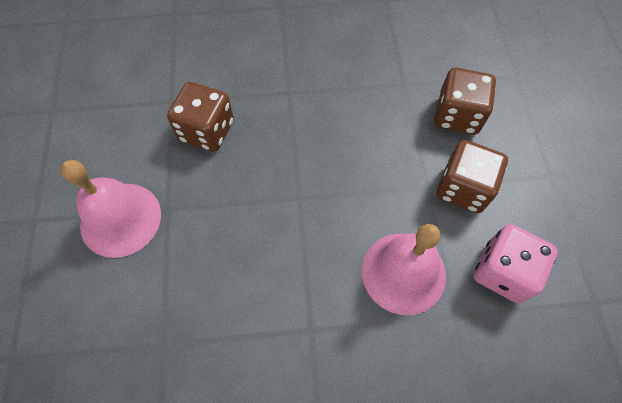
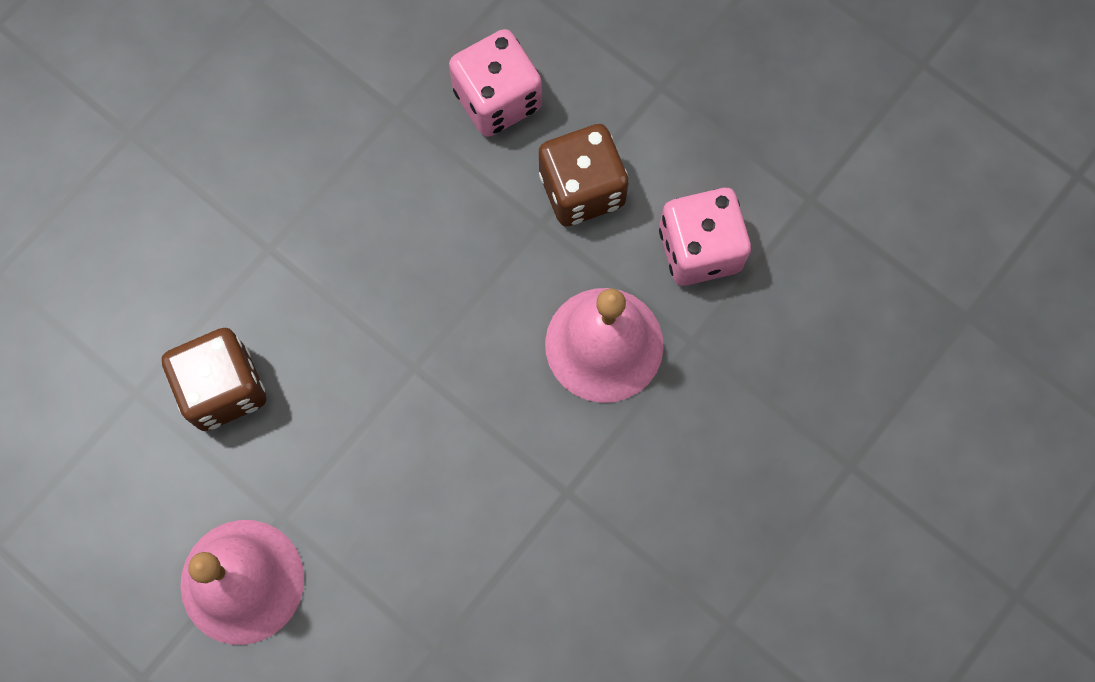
camera: 45 degrees left, 10 degrees up
brown dice [435,68,496,135] -> pink dice [449,29,542,137]

